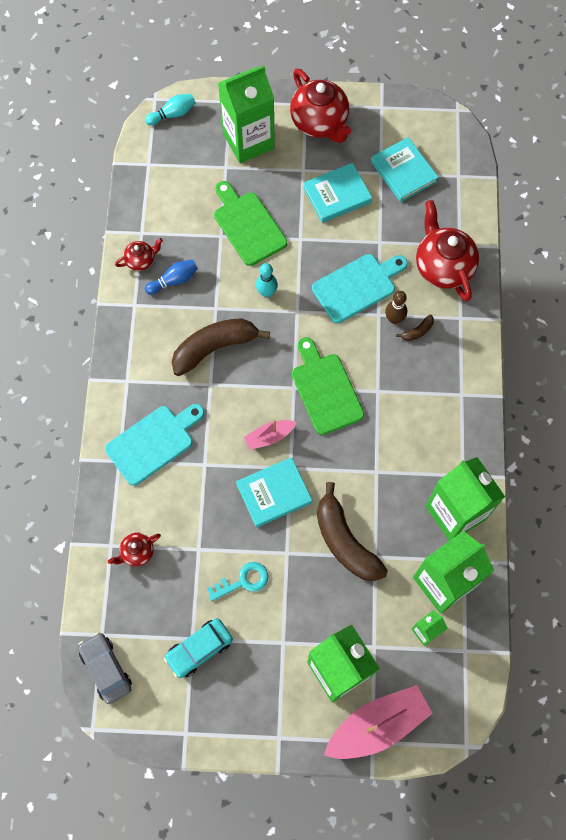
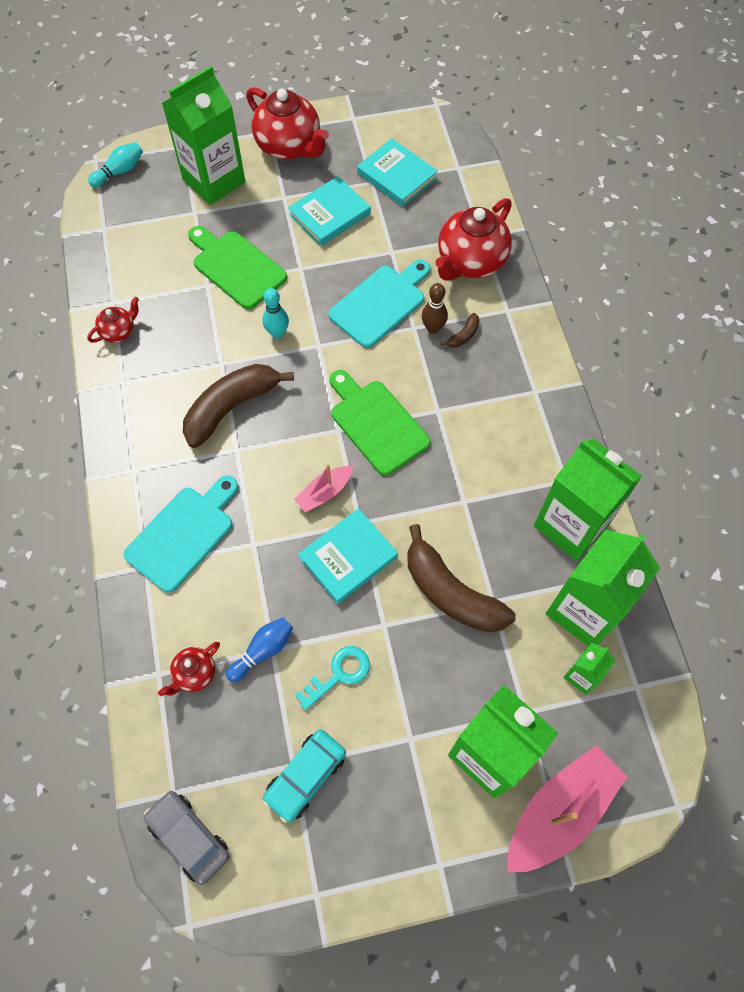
camera: 15 degrees left, 5 degrees down
blue bowling pin [145,260,198,295] -> blue bowling pin moved to [226,617,293,682]
red teapot [416,200,479,301] -> red teapot turned 105 degrees counterclockwise [435,198,512,281]

